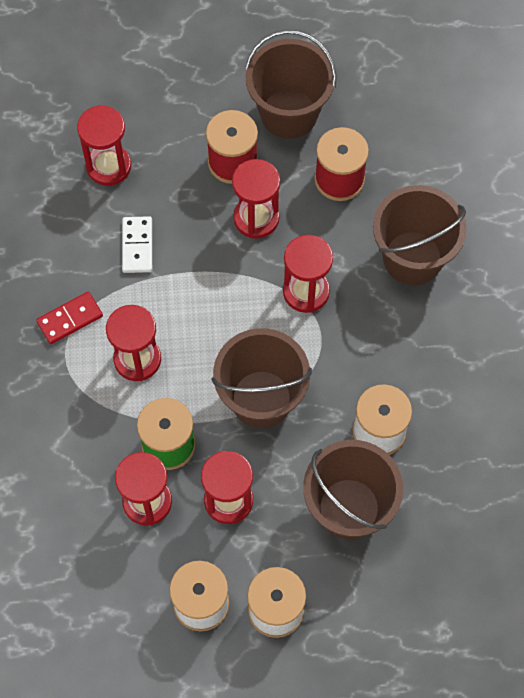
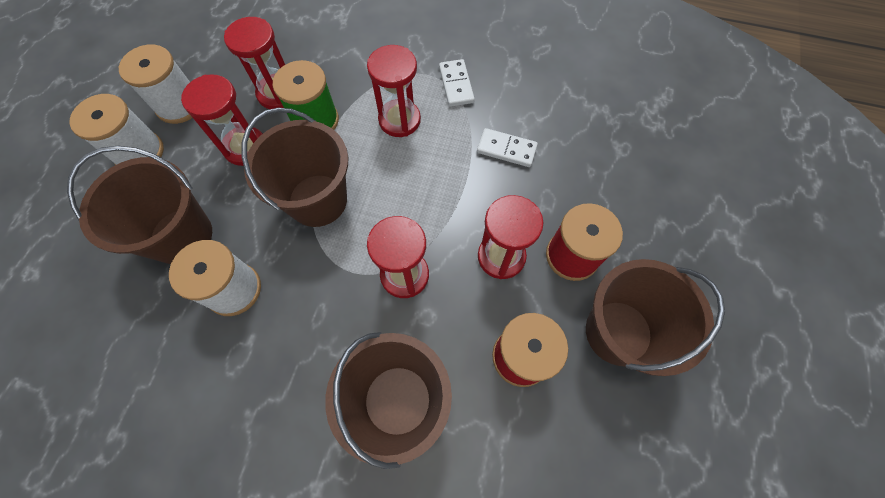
camera: 110 degrees right, 0 degrees up
red domino [36,292,103,344] -> white domino [439,59,475,107]
red hourglass [77,105,131,186] -> none

